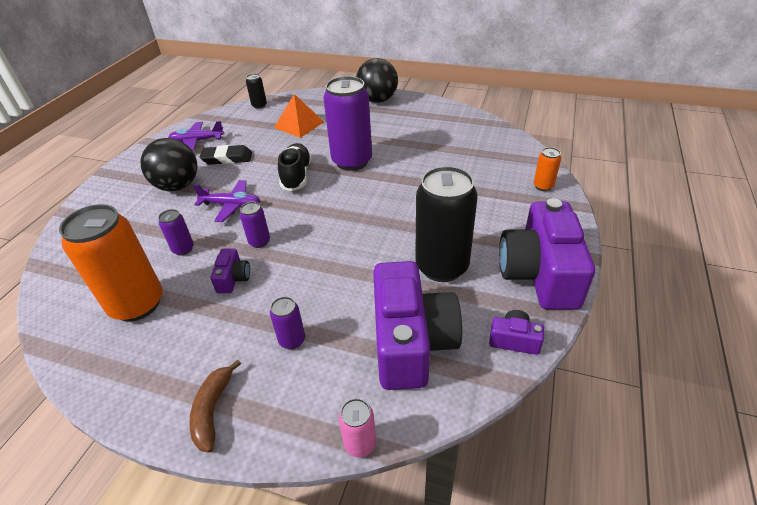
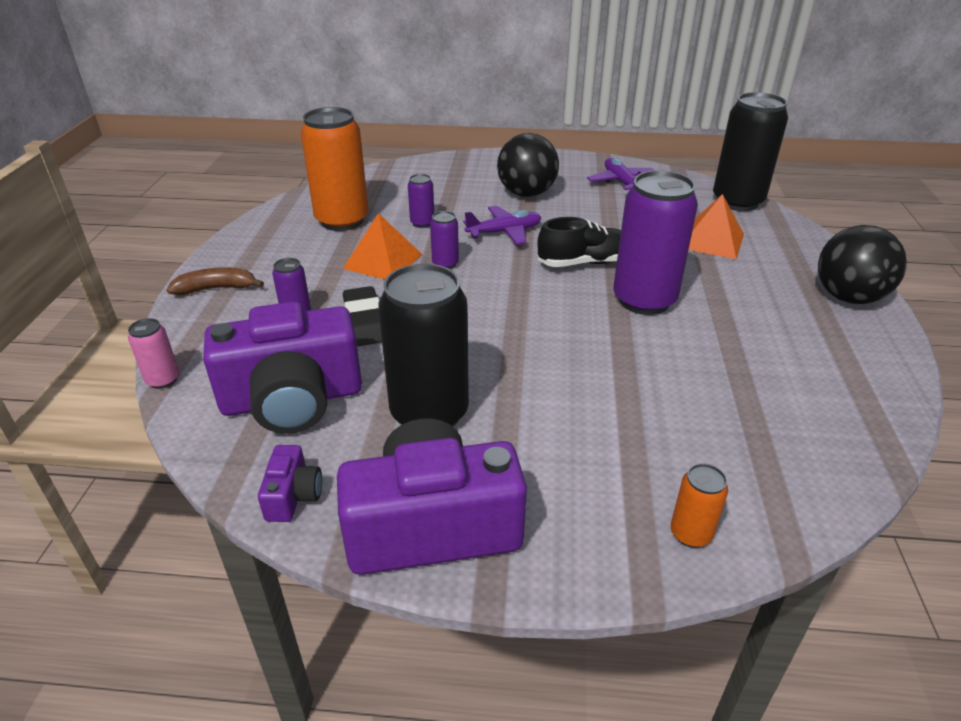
camera: 75 degrees right, 5 degrees down
purple plane [193,180,260,222] -> purple plane turned 105 degrees counterclockwise [463,206,542,245]
black eraser [200,145,252,165] -> black eraser moved to [343,286,382,346]
purple camera [210,248,250,293] -> orange pyramid [343,213,422,280]
black can [246,74,267,109] -> black can [713,92,788,211], size x2.21

